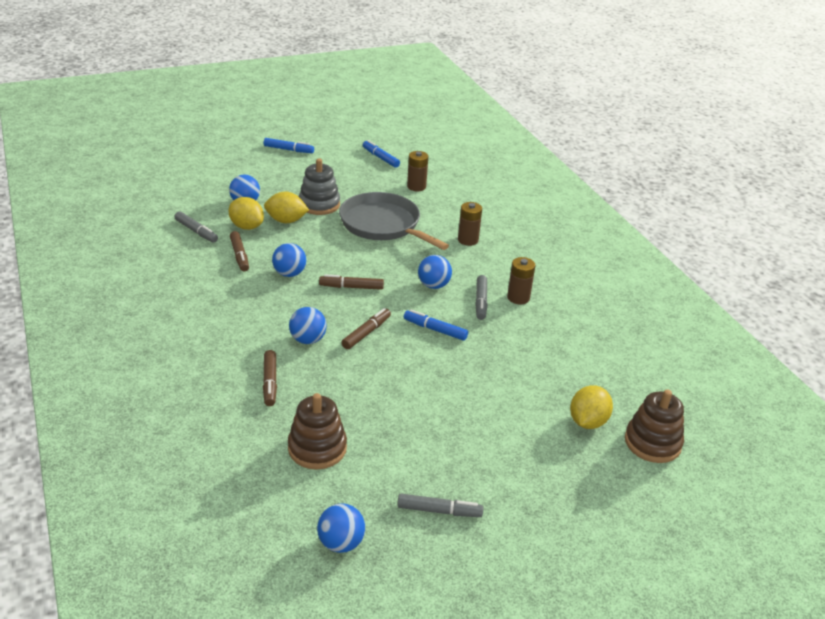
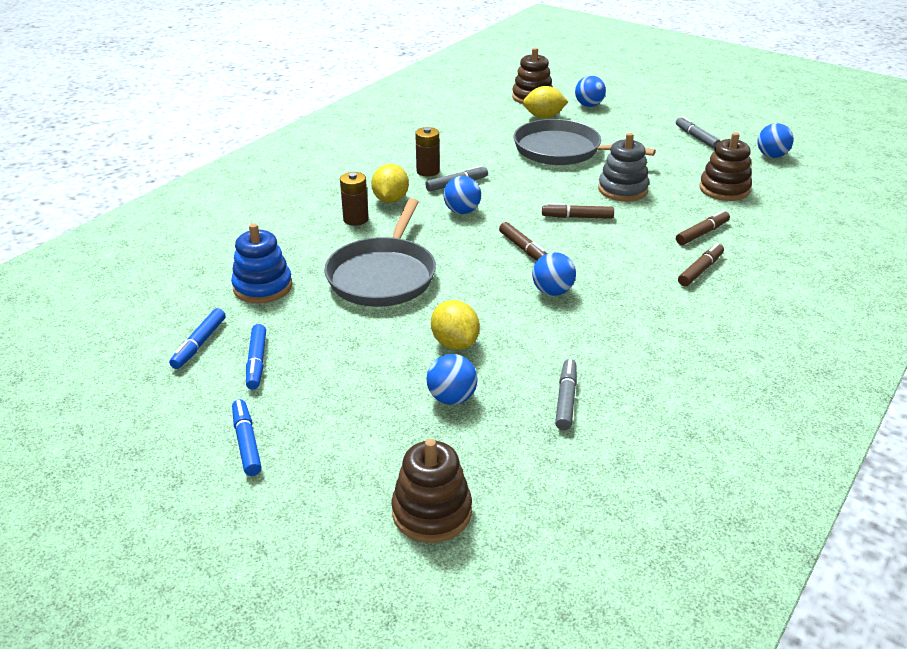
camera: 120 degrees left, 0 degrees up
yellow lemon [229,197,264,230] -> yellow lemon moved to [371,164,409,203]
brown marker [230,231,249,272] -> brown marker moved to [678,243,724,286]
blue ball [289,307,327,344] -> blue ball moved to [575,75,606,107]
grey stacking toy [299,159,340,215] -> grey stacking toy moved to [598,133,649,201]
blue marker [404,309,468,341] -> blue marker moved to [246,324,266,390]
brown battery [407,151,428,191] -> blue stacking toy [231,224,292,304]
none -> brown stacking toy [391,439,472,543]
none -> grey pan [513,119,656,165]

